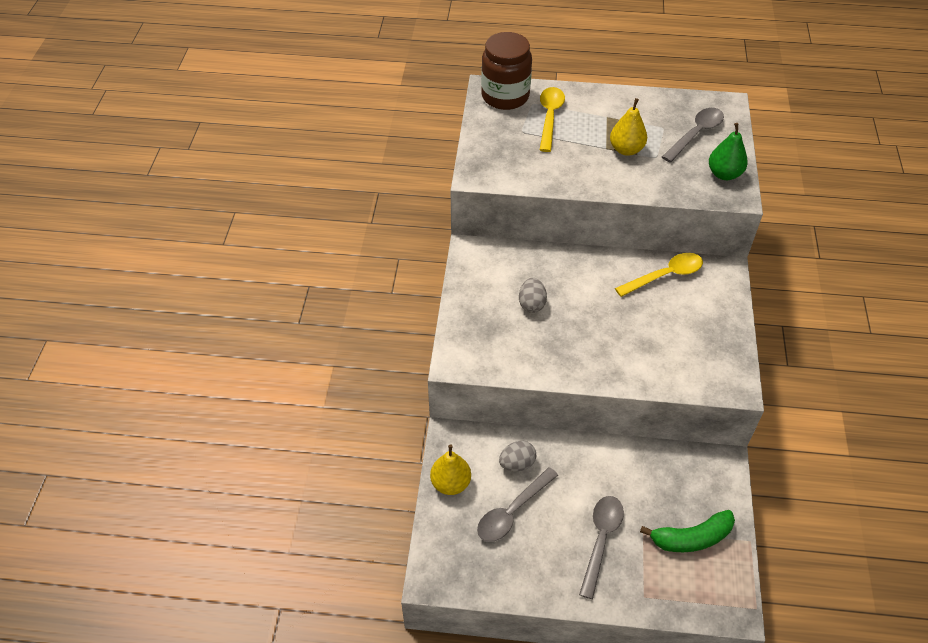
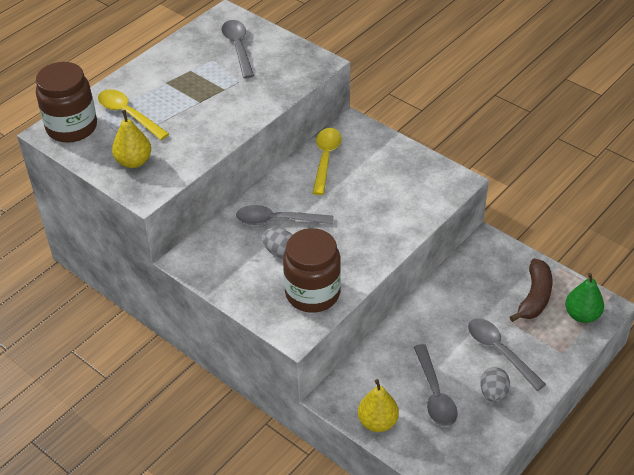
camera: 55 degrees left, 5 degrees down
grey egg [499,441,536,471] -> grey egg moved to [480,367,510,403]
yellow pear [610,98,647,156] -> yellow pear moved to [112,110,151,168]
green banana [640,510,735,552] -> brown banana [510,259,553,322]
green pear [709,123,748,180] -> green pear moved to [565,273,604,323]
none -> grey spoon [236,205,333,225]
none -> brown jar [283,228,341,313]

